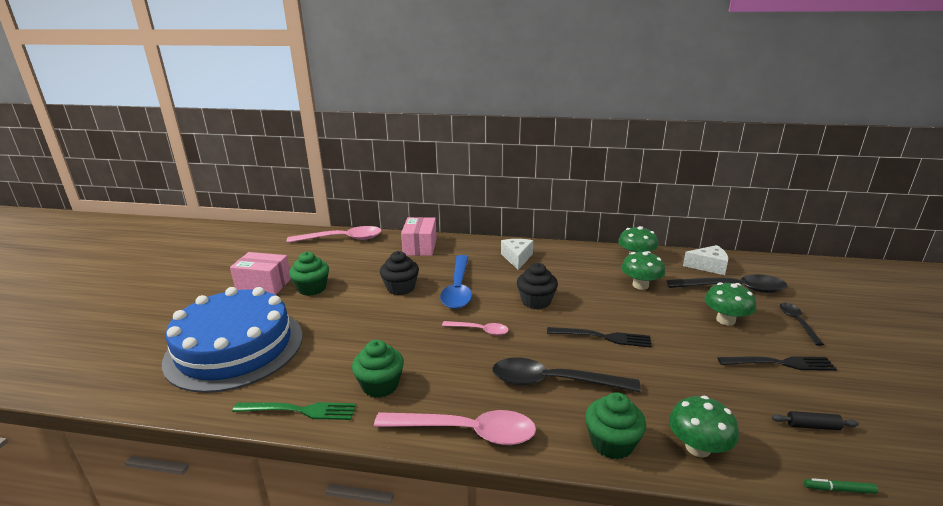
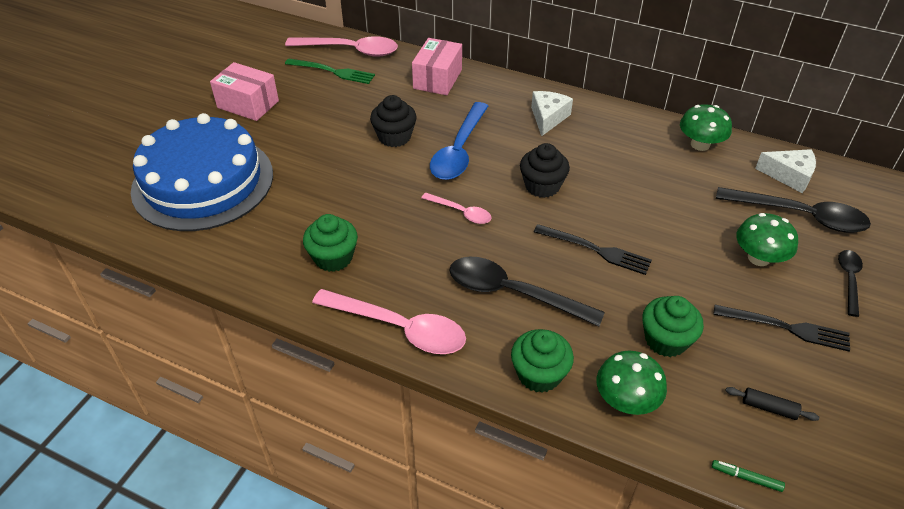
camera: 15 degrees right, 20 degrees up
green fork [232,402,356,420] -> green fork moved to [285,58,375,84]
green cupcake [289,252,329,296] -> green cupcake moved to [642,296,704,357]
green mushroom [621,251,665,290] -> none

